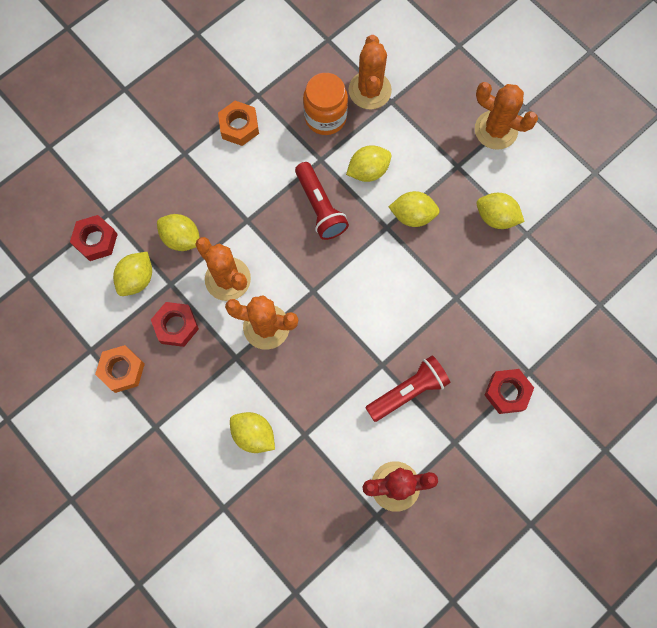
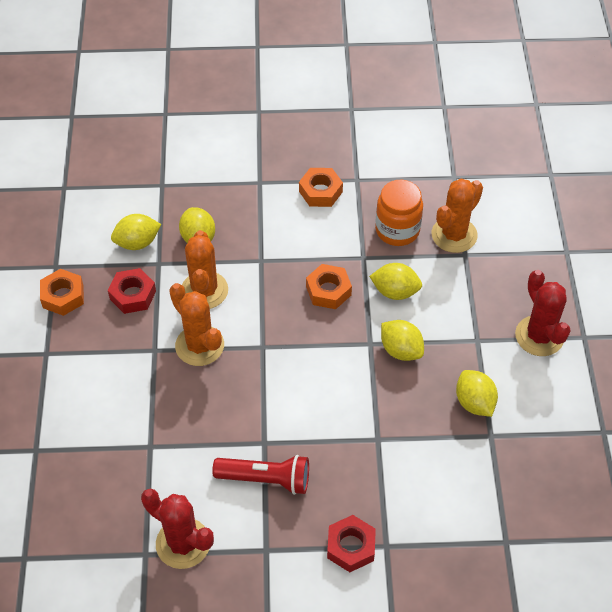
camera: 40 degrees right, 20 degrees down
red nut [70,215,118,261] -> none
yellow lemon [230,412,275,453] -> none
red flashlight [295,162,349,240] -> orange nut [306,264,352,309]
orange cactus [475,82,538,150] -> red cactus [515,270,571,356]

